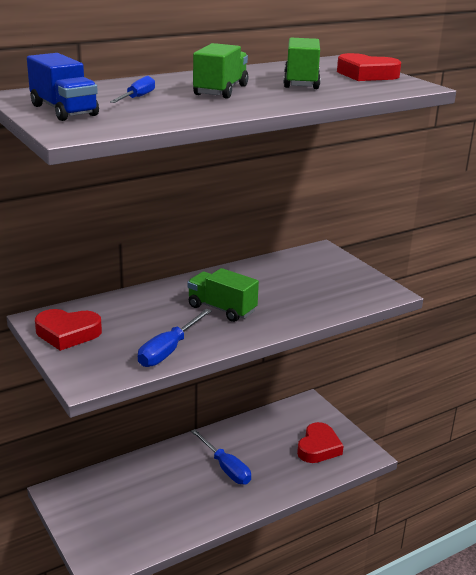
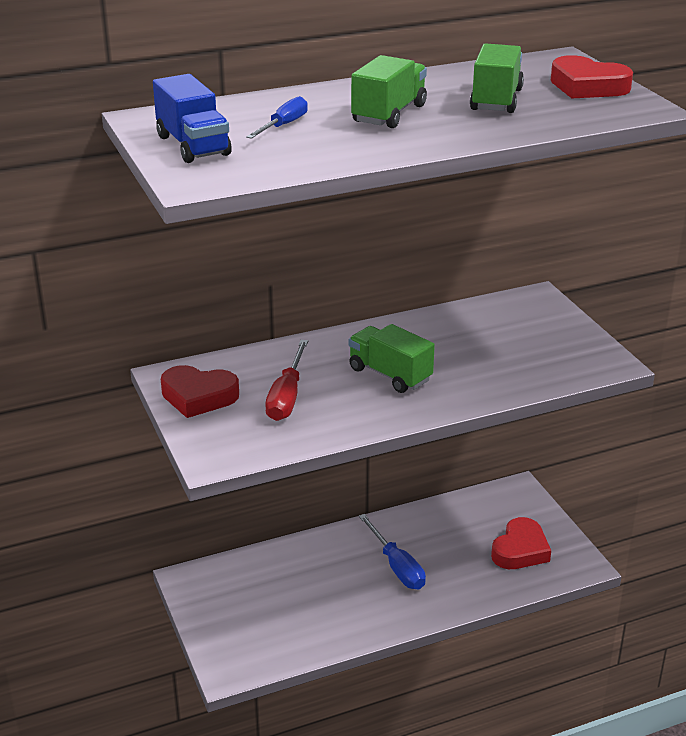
camera: 10 degrees right, 5 degrees up
blue screwdriver [138,309,212,367] -> none
none -> red screwdriver [265,340,308,421]

